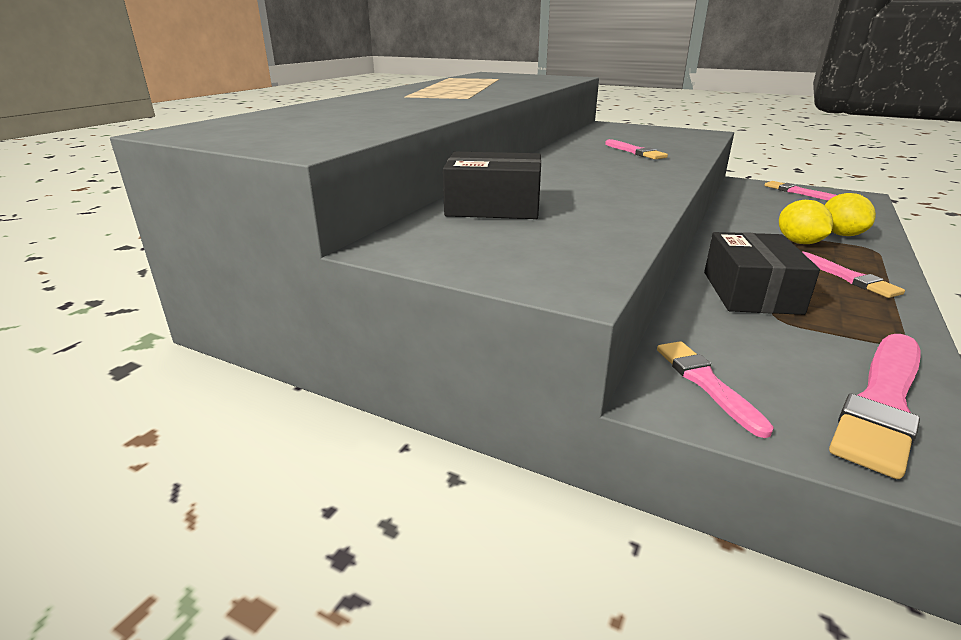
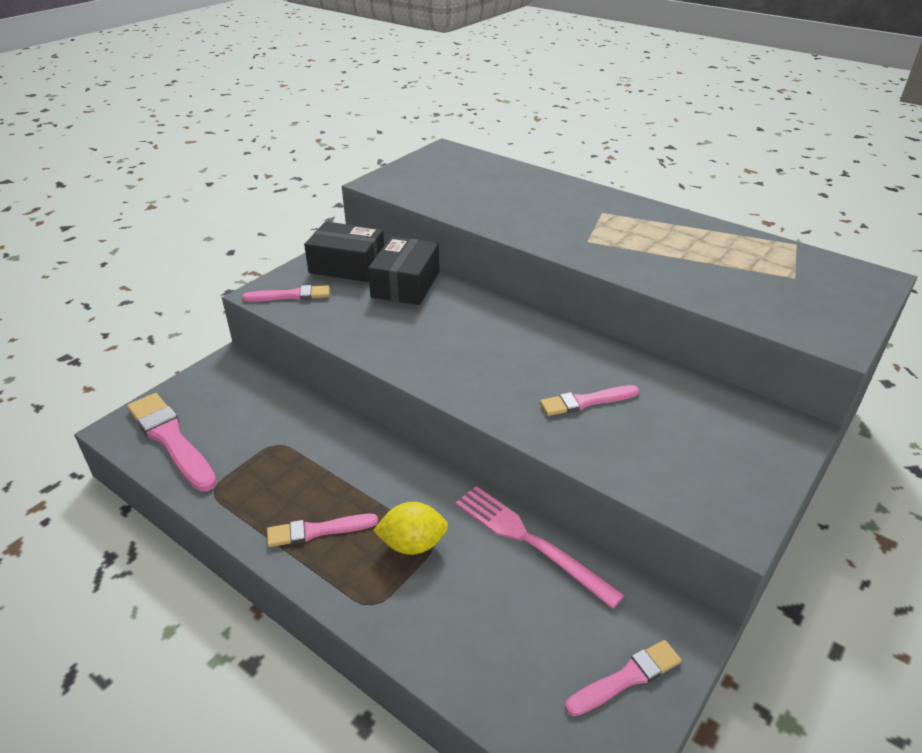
camera: 100 degrees right, 10 degrees up
pink brush [657,341,774,438] -> pink brush moved to [242,285,329,302]
black box [704,232,820,315] -> black box moved to [304,222,384,282]
yellow lemon [824,193,876,236] -> none
none -> pink fork [455,486,624,609]

